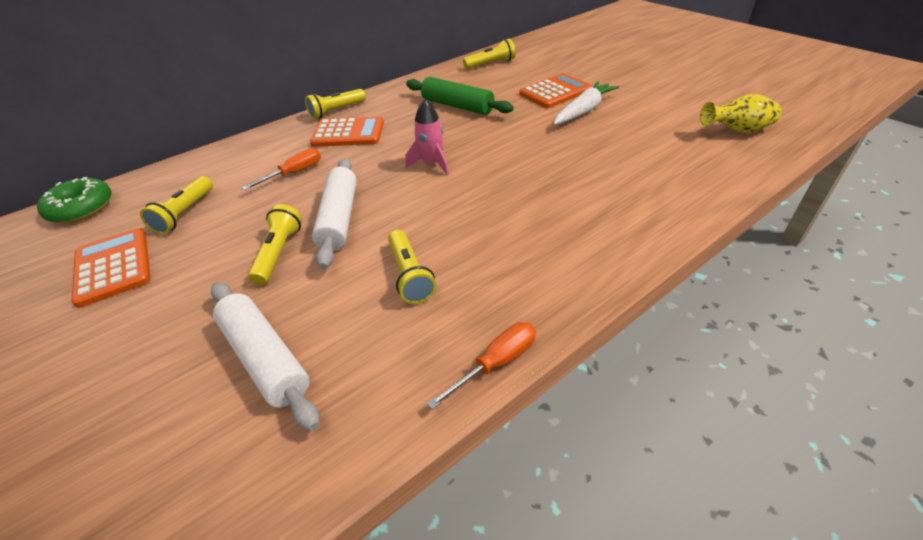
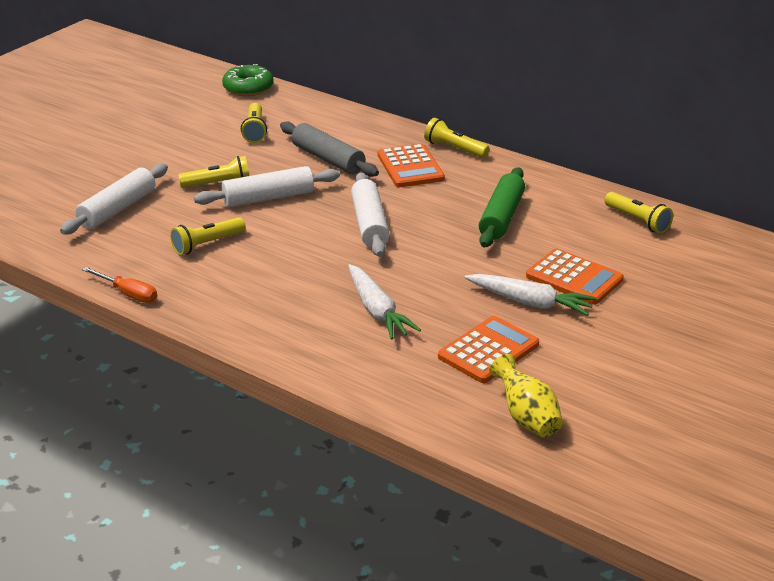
camera: 70 degrees right, 10 degrees down
orange calculator [71,228,151,308] -> orange calculator moved to [438,316,539,383]
yellow flashlight [140,176,213,234] -> yellow flashlight turned 90 degrees counterclockwise [241,103,267,143]
orange screwdriver [242,148,321,190] -> grey rolling pin [280,121,379,177]
pink rocket [405,99,449,175] -> white rolling pin [351,172,390,257]
none -> white carrot [348,264,421,340]

